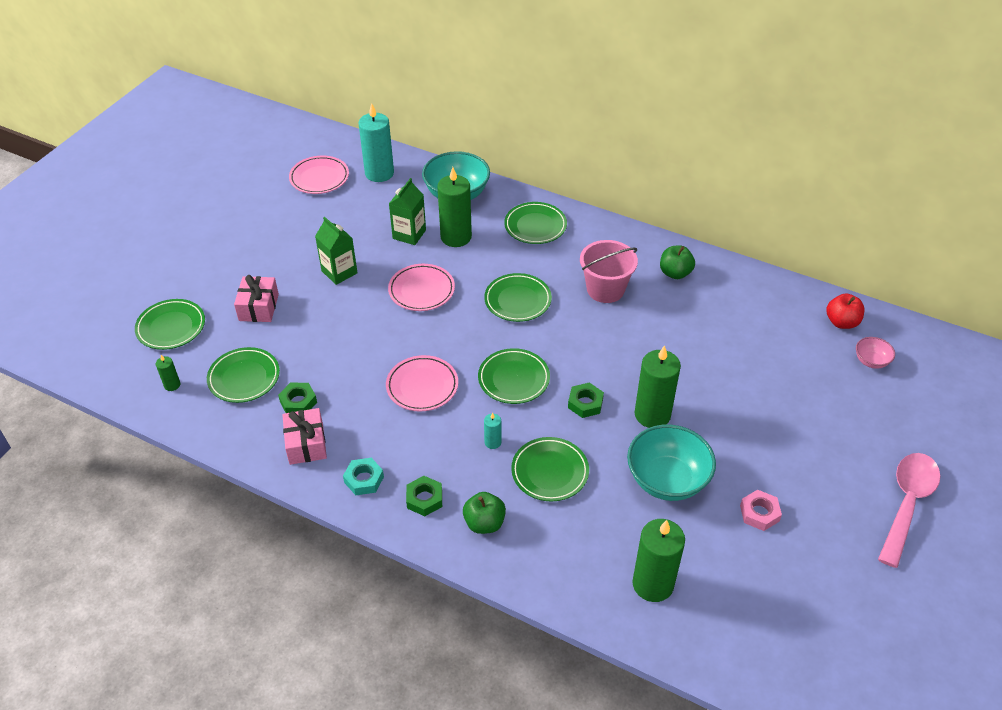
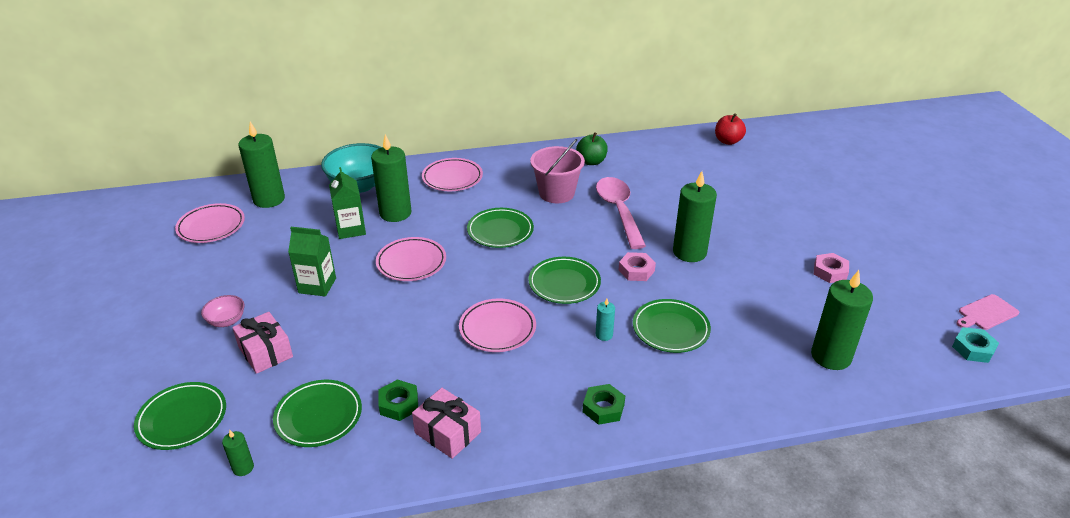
camera: 40 degrees left, 10 degrees down
turquoise nut [343,458,384,495] -> turquoise nut moved to [952,327,999,363]
turquoise candle [359,103,394,182] -> green candle [239,122,285,208]
green apple [463,492,506,534] -> none
green plate [504,202,567,244] -> pink plate [422,158,483,191]
green nut [568,382,604,418] -> pink nut [619,252,656,281]
turquoise bowl [627,424,716,501] -> none
pink bowl [856,337,895,369] -> pink bowl moved to [201,295,244,327]
pink spoon [878,453,940,568] -> pink spoon moved to [596,177,646,249]
none -> pink cutting board [956,294,1019,330]

